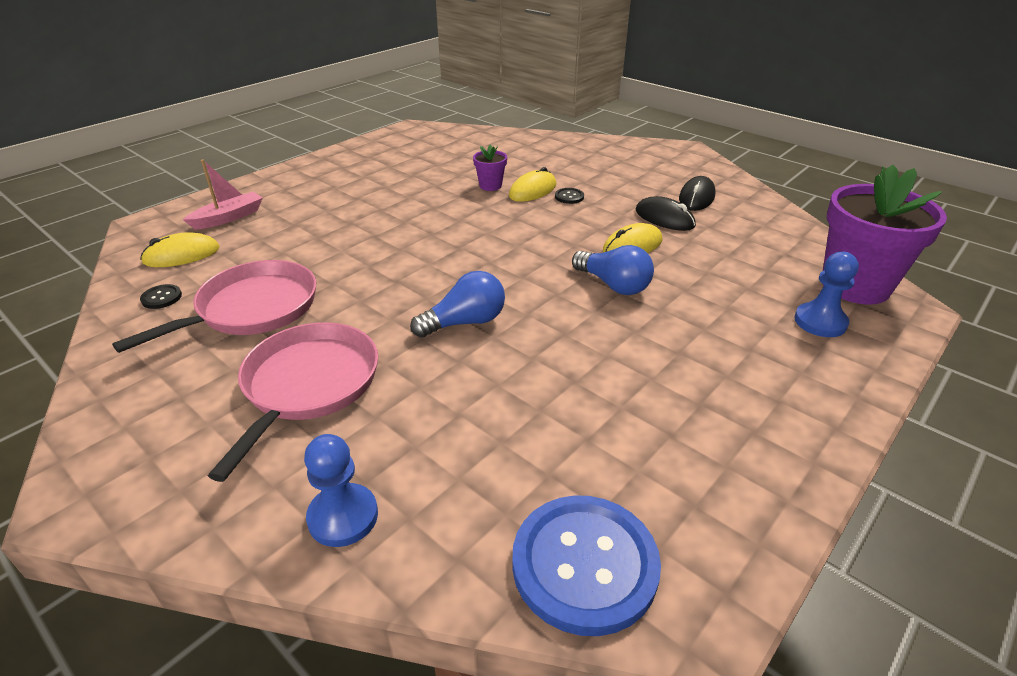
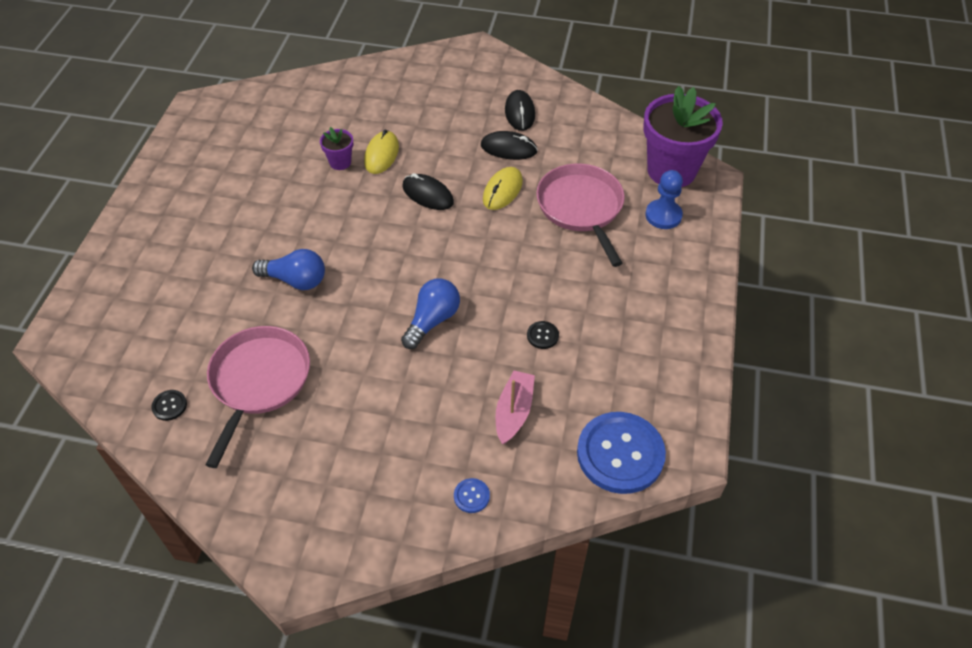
camera: 30 degrees left, 15 degrees up
yellow mouse [140,232,220,267] -> none
pink boat [183,159,263,230] -> pink boat moved to [496,371,535,444]
pink pan [208,322,378,482] -> pink pan moved to [536,164,625,267]
blue pawn [304,434,378,547] -> blue button [454,478,490,513]
black button [555,188,584,204] -> black button moved to [527,321,559,349]
blue light bulb [572,245,654,295] -> blue light bulb moved to [252,249,325,290]
none -> black mouse [403,173,454,210]

